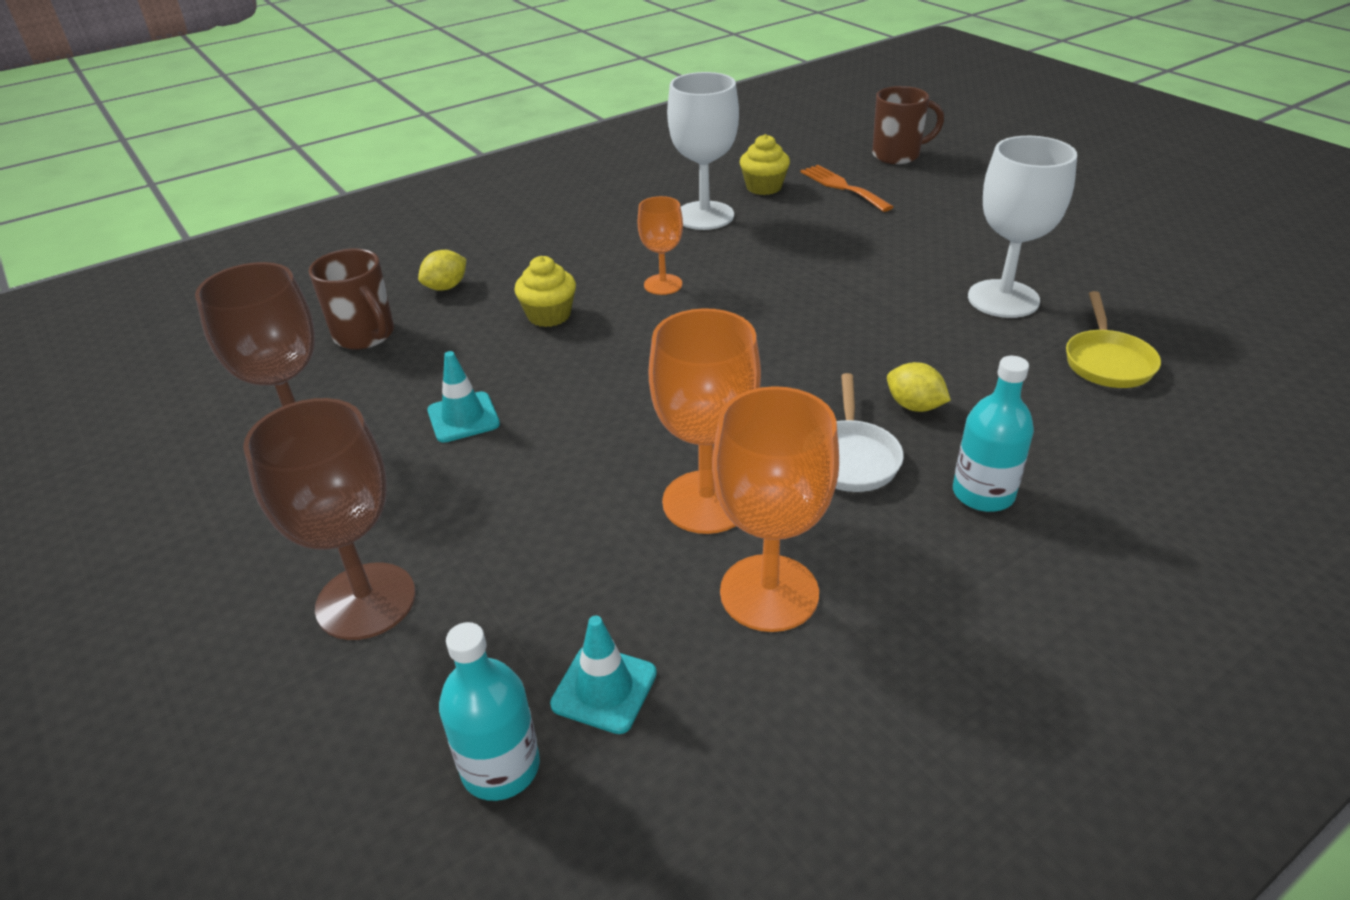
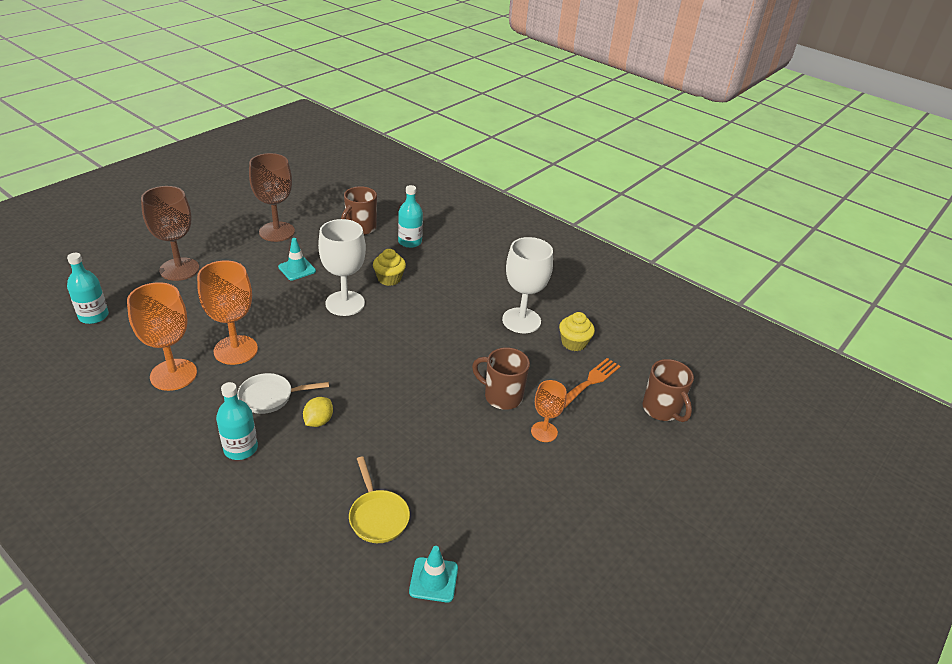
camera: 70 degrees right, 0 degrees up
yellow lemon [418,250,466,291] -> turquoise bottle [398,185,423,248]
turquoise traffic cone [550,616,657,734] -> turquoise traffic cone moved to [409,546,458,602]
orange goblet [638,196,683,295] -> orange goblet moved to [531,380,567,442]
white goblet [968,136,1077,318] -> white goblet moved to [318,219,366,316]
yellow pan [1066,291,1161,388] -> yellow pan turned 105 degrees counterclockwise [349,457,410,543]
none -> brown mug [472,347,530,410]

